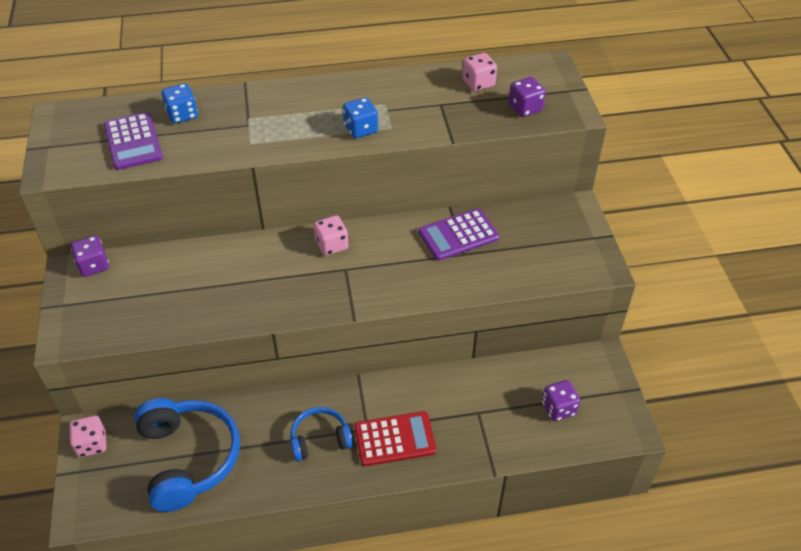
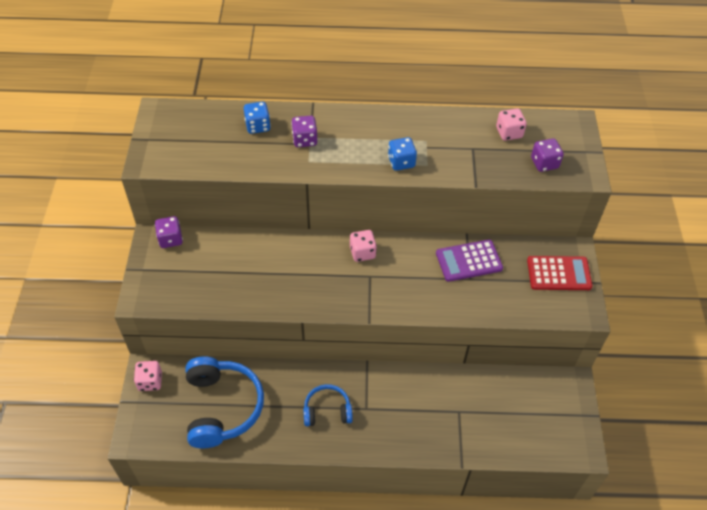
camera: 10 degrees right, 5 degrees up
purple calculator [104,112,163,170] -> none
red calculator [355,411,436,466] -> red calculator moved to [527,256,593,290]
purple dice [542,380,580,421] -> purple dice moved to [291,116,317,147]

